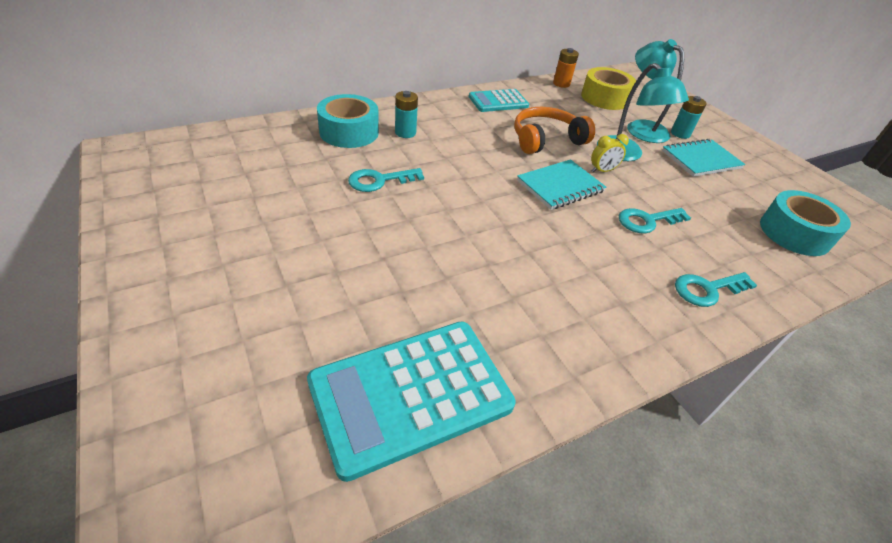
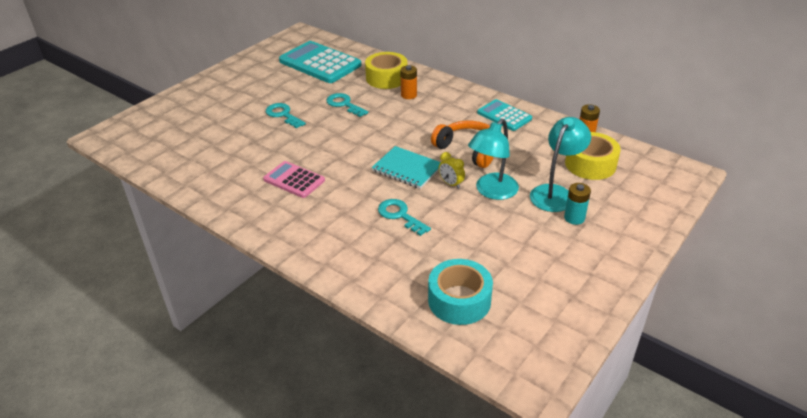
camera: 70 degrees right, 5 degrees down
turquoise calculator [307,322,516,482] -> turquoise calculator moved to [279,41,361,83]
turquoise tape [317,94,379,148] -> yellow tape [365,52,407,89]
turquoise battery [395,91,418,138] -> orange battery [400,65,417,99]
turquoise notebook [662,139,745,177] -> none
turquoise key [675,272,757,307] -> turquoise key moved to [266,103,306,128]
none -> pink calculator [263,161,325,198]

